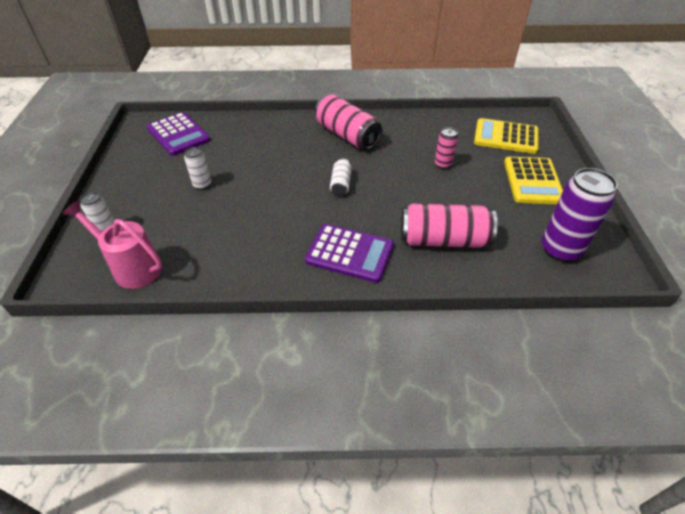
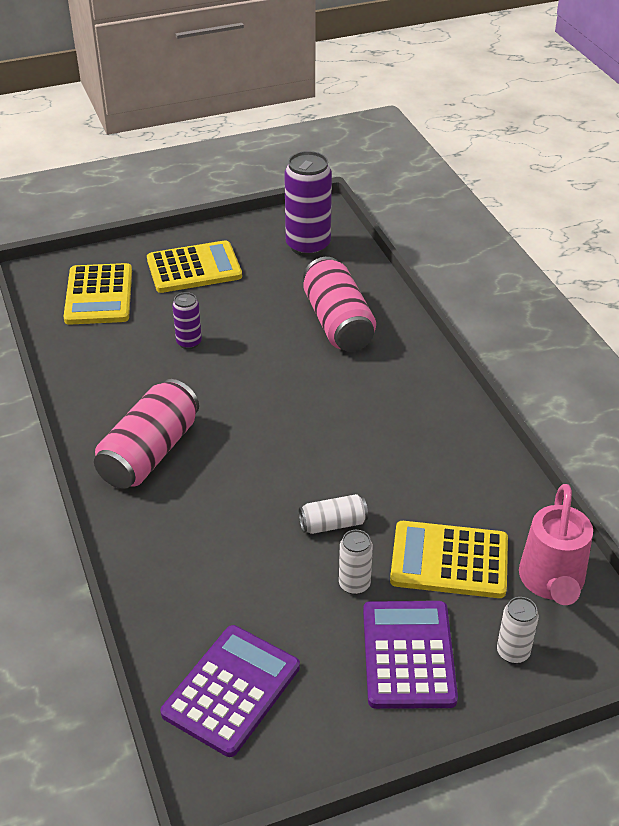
camera: 110 degrees left, 5 degrees down
purple calculator [305,224,394,283] -> purple calculator moved to [363,601,458,709]
white can [330,158,352,196] -> white can moved to [299,494,368,534]
pink can [435,127,458,169] -> purple can [172,292,202,349]
none -> yellow calculator [390,521,508,598]

